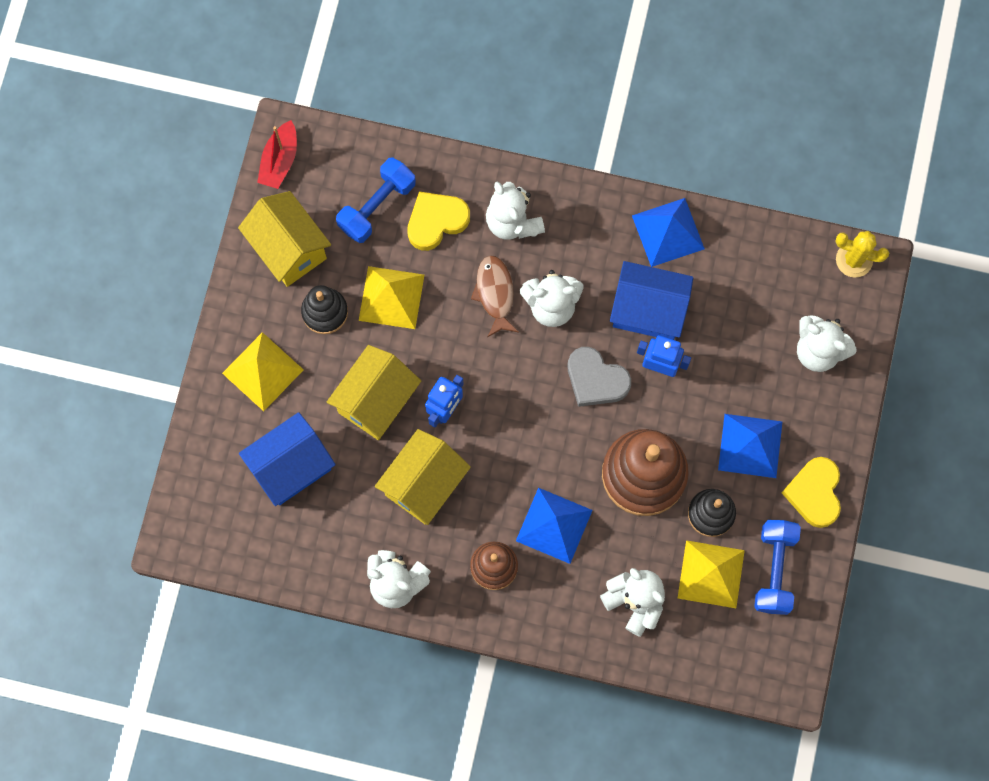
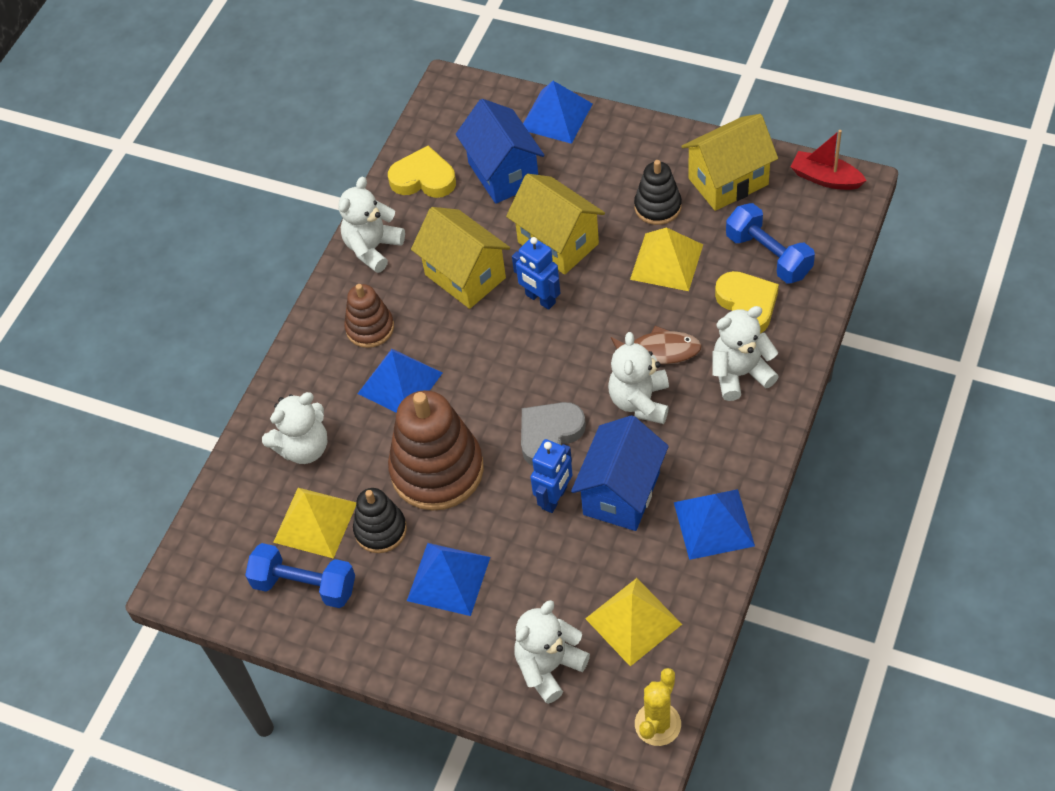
camera: 105 degrees right, 20 degrees down
yellow pyramid [222,332,304,411] -> yellow pyramid moved to [585,578,682,666]
yellow heart [782,457,841,528] -> yellow heart moved to [388,146,456,198]
none -> blue pyramid [523,81,593,144]

